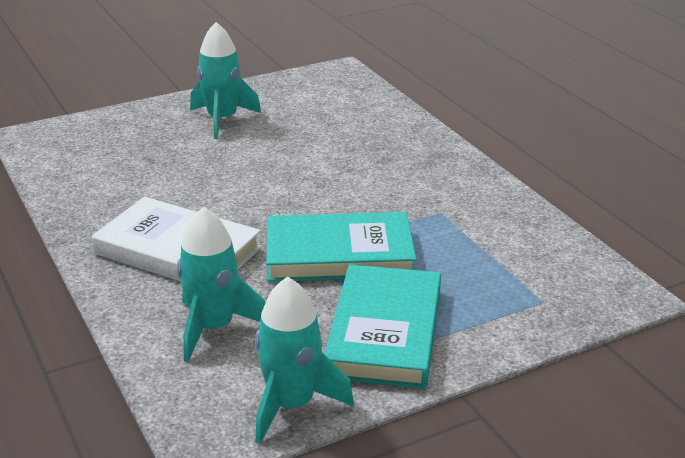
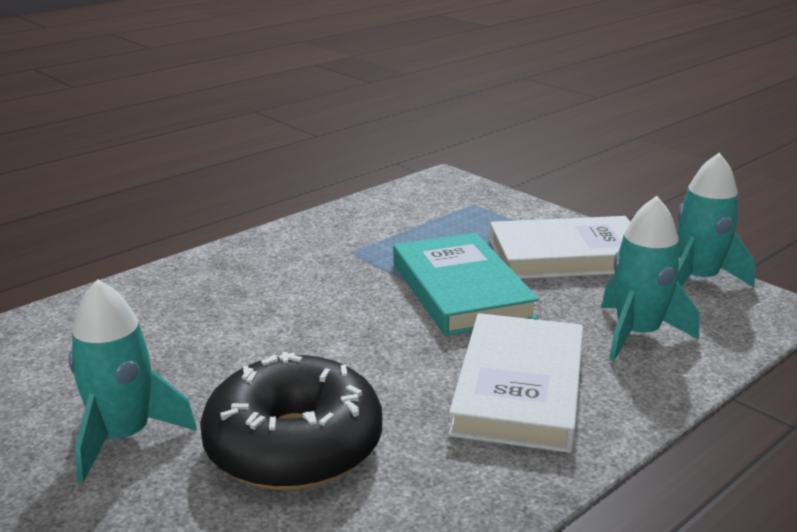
camera: 105 degrees left, 5 degrees down
turquoise book [324,264,441,389] -> white book [489,216,630,279]
none -> black donut [200,352,382,490]

